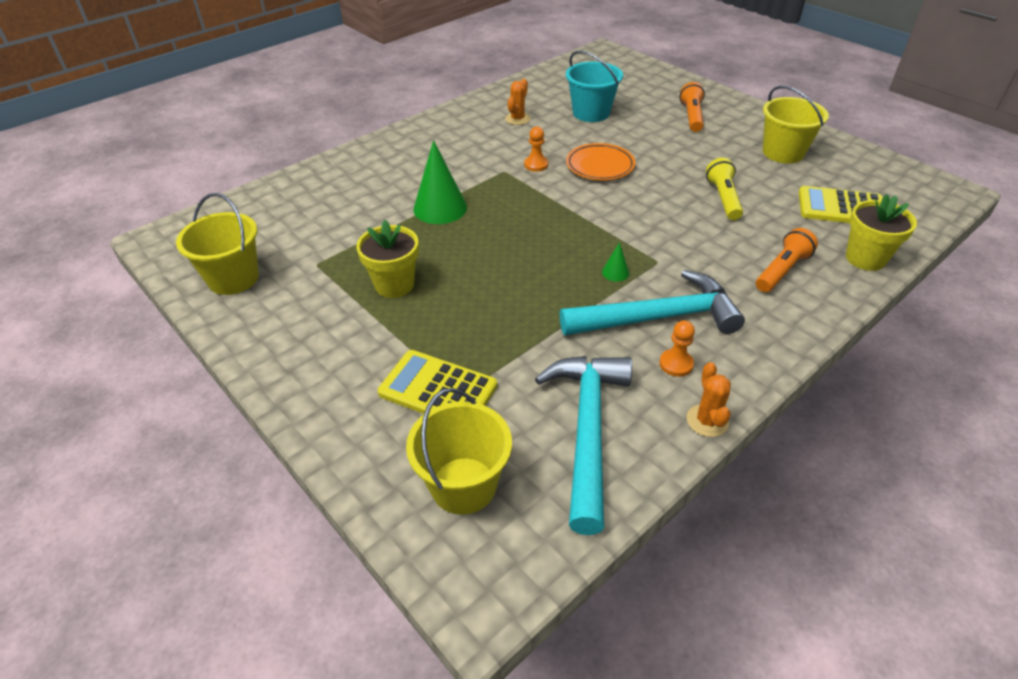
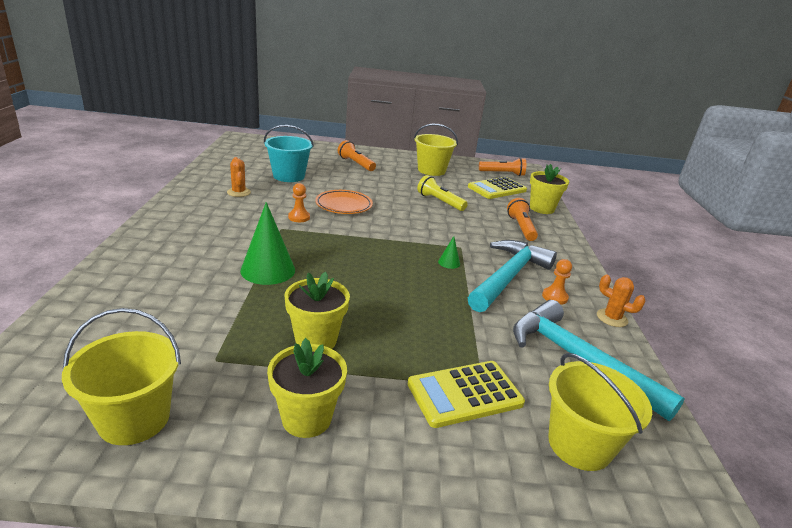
camera: 50 degrees left, 15 degrees down
none -> yellow flower pot [267,338,347,438]
none -> orange flashlight [479,158,526,176]

